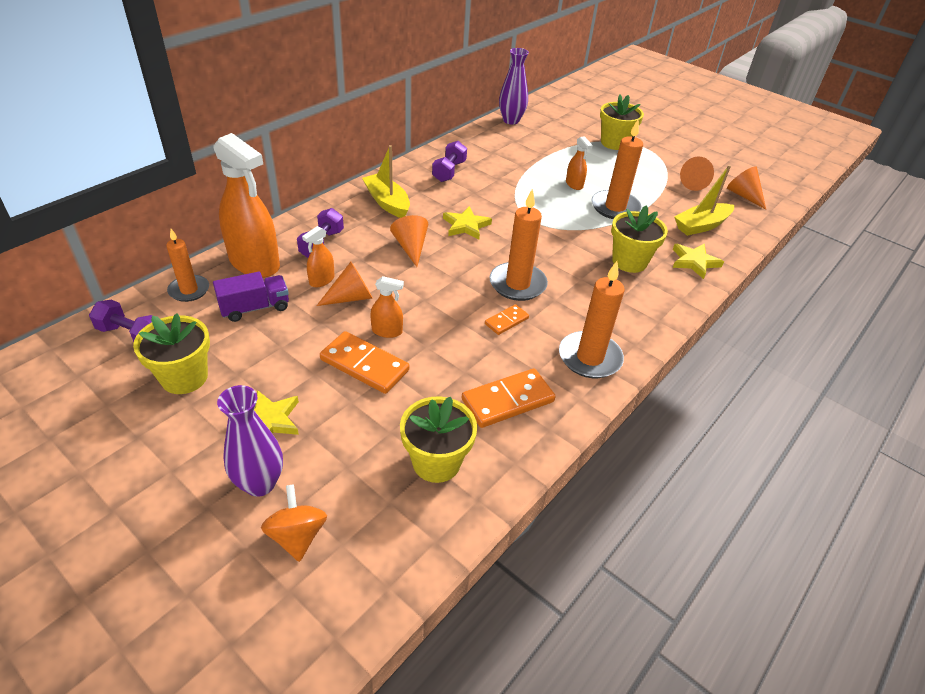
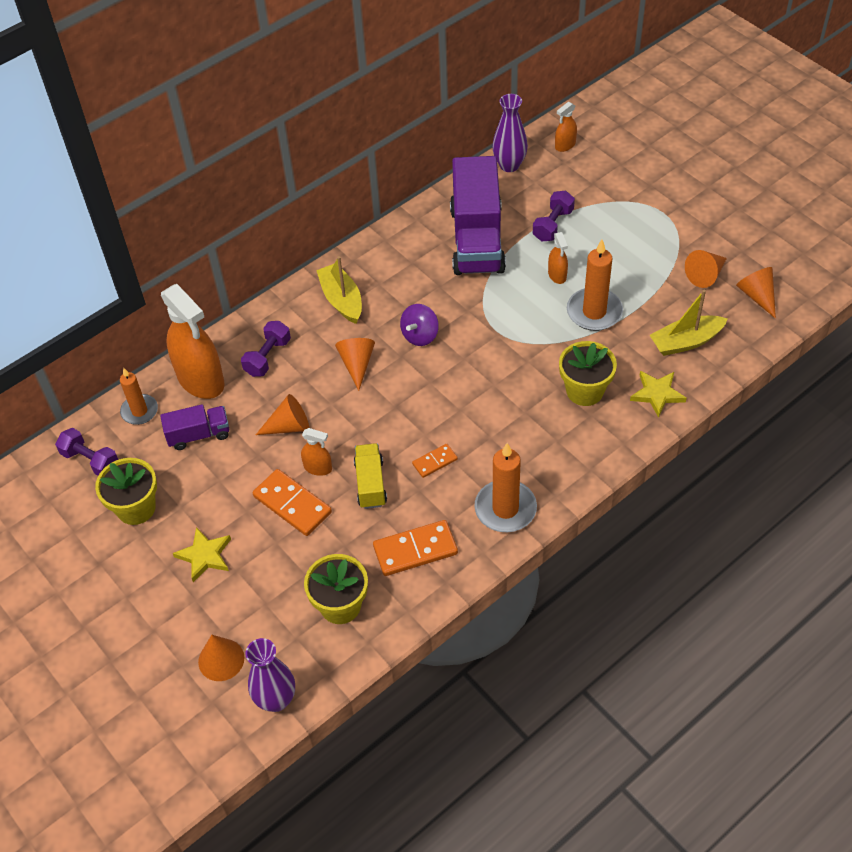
camera: 15 degrees right, 10 degrees up
purple vase [217,385,283,497] -> purple vase moved to [246,638,295,712]
orange spinning top [261,484,327,562] -> orange cone [198,635,244,681]
orange spray bottle [302,226,334,287] -> orange spray bottle moved to [555,102,577,152]
purple dumbbell [432,141,467,182] -> purple dumbbell moved to [533,191,575,241]
yellow star [443,206,492,240] -> purple spinning top [400,304,439,346]
orange candle [489,189,548,301] -> none
yellow flower pot [600,94,644,150] -> none
none -> yellow truck [354,443,387,509]
none -> purple truck [450,156,506,275]

